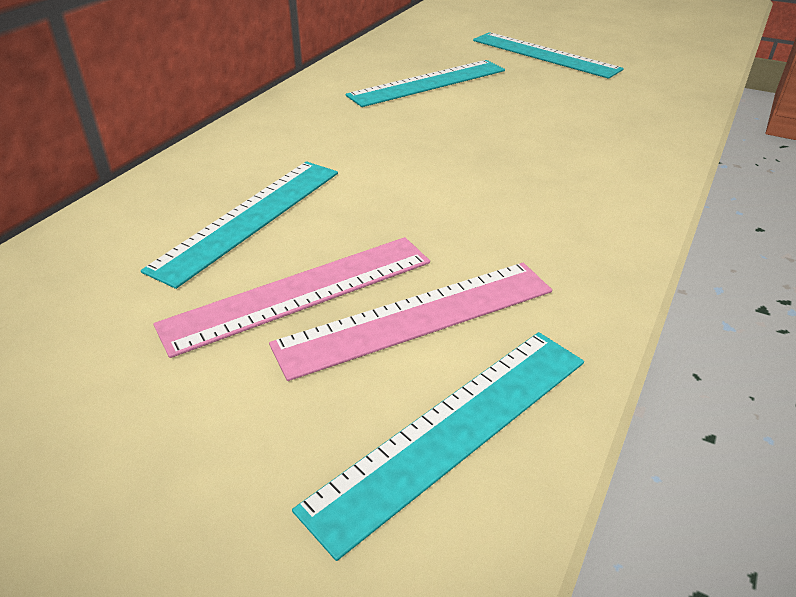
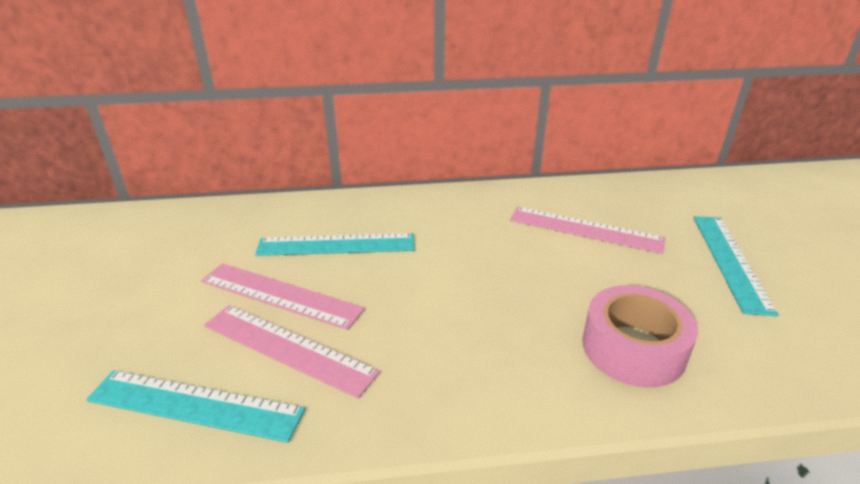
camera: 55 degrees right, 5 degrees down
turquoise ruler [346,60,505,107] -> pink ruler [510,207,665,254]
none -> pink tape [582,285,698,387]

